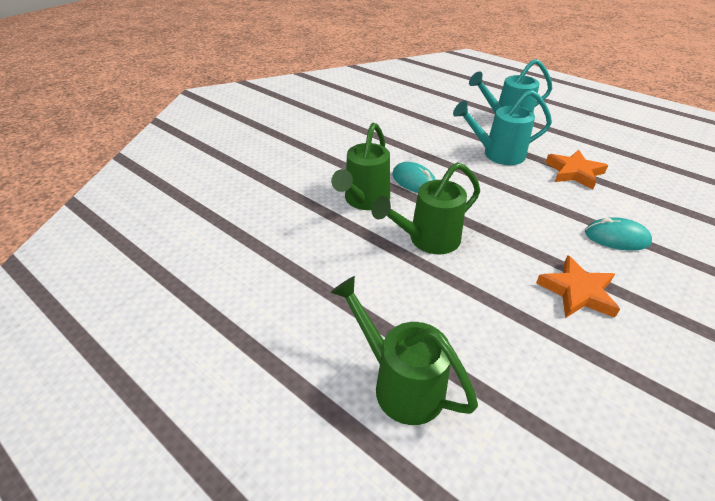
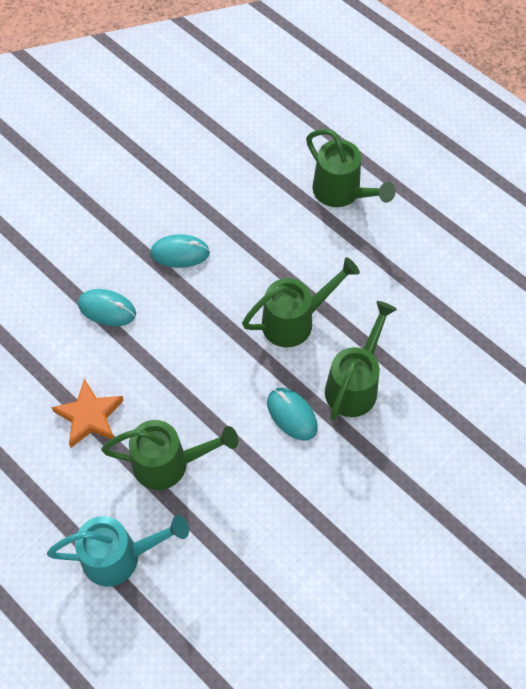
camera: 175 degrees left, 20 degrees up
turquoise watering can [453,90,552,165] -> green watering can [101,420,238,490]
orange star [536,255,620,318] -> turquoise mouse [150,234,210,268]

